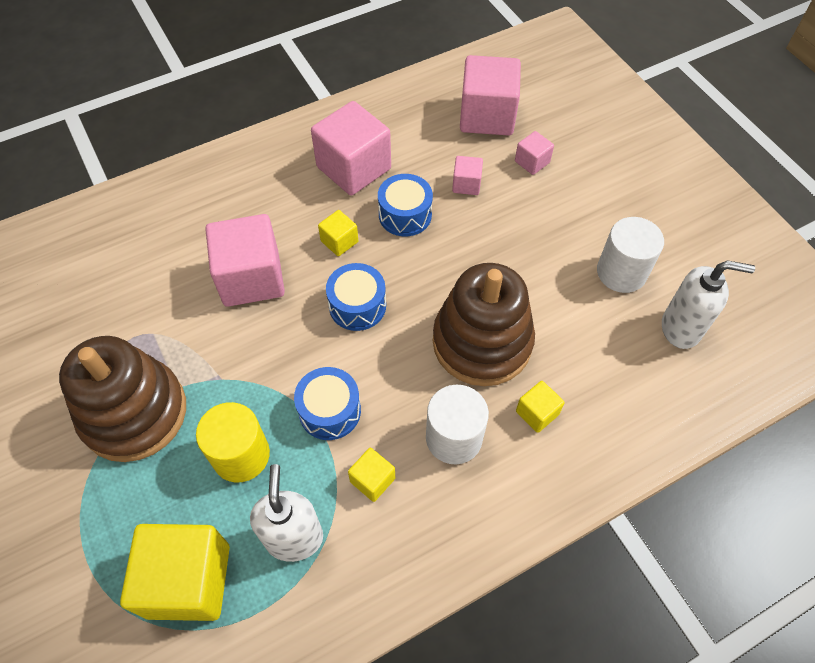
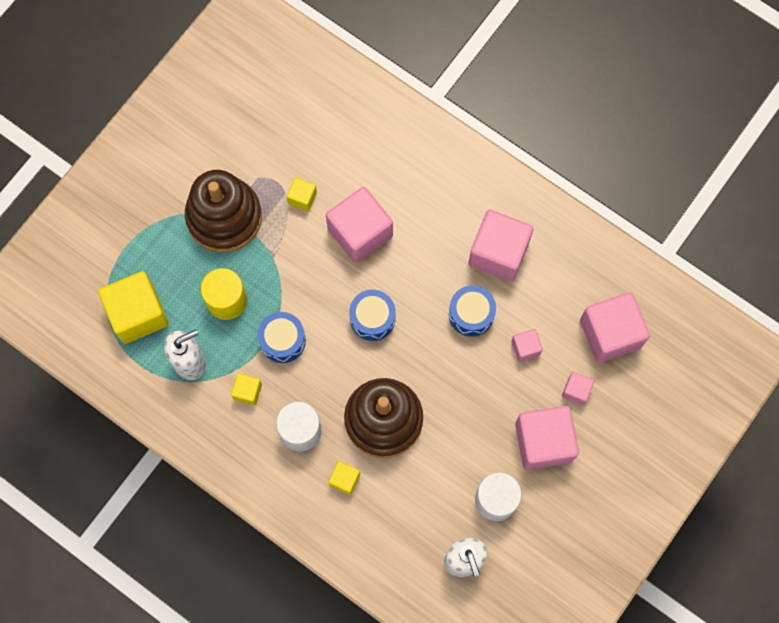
camera: 65 degrees right, 15 degrees up
yellow cube [318,210,358,256] -> yellow cube moved to [287,177,317,211]
none -> pink cube [515,406,579,470]

